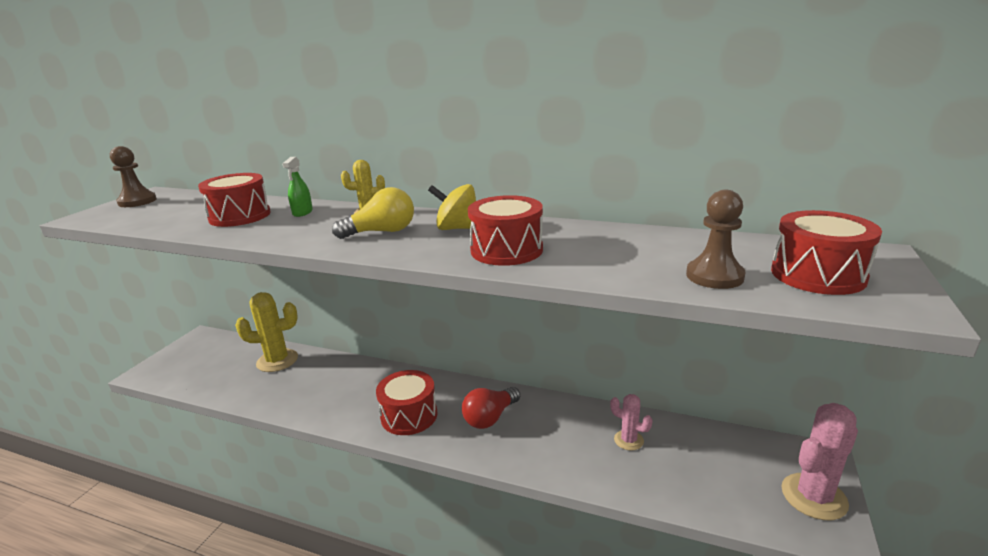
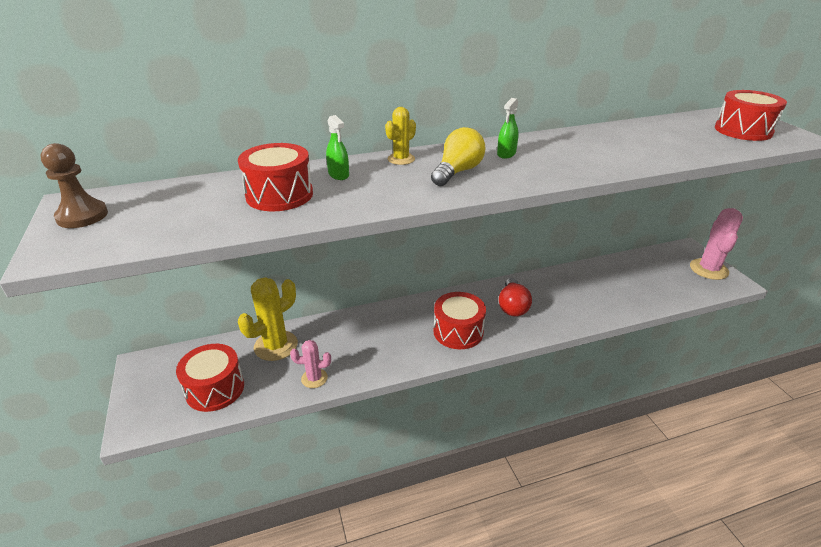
camera: 40 degrees left, 10 degrees up
yellow spinning top [428,184,476,230] -> green spray bottle [497,98,519,159]
red drum [468,195,543,266] -> red drum moved to [176,344,244,412]
pink cactus [610,394,653,451] -> pink cactus moved to [290,340,331,388]
brown pawn [686,190,746,289] -> none

